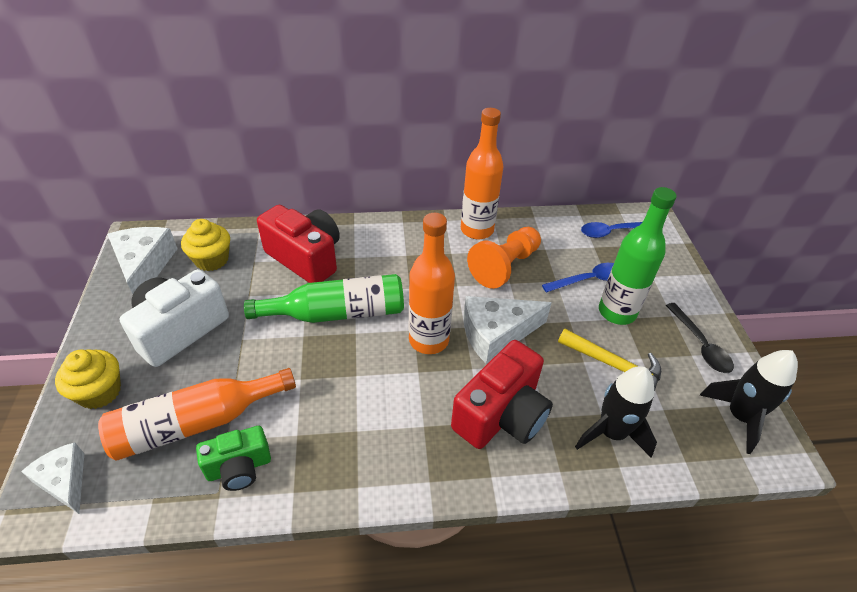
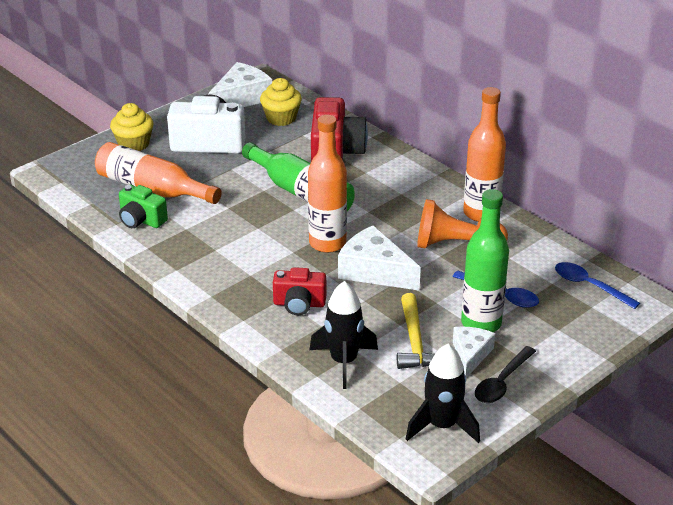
camera: 55 degrees right, 10 degrees down
white cheese [21,442,84,514] -> white cheese moved to [453,326,495,378]
red camera [451,340,553,449] -> red camera [273,267,326,315], size x0.60

